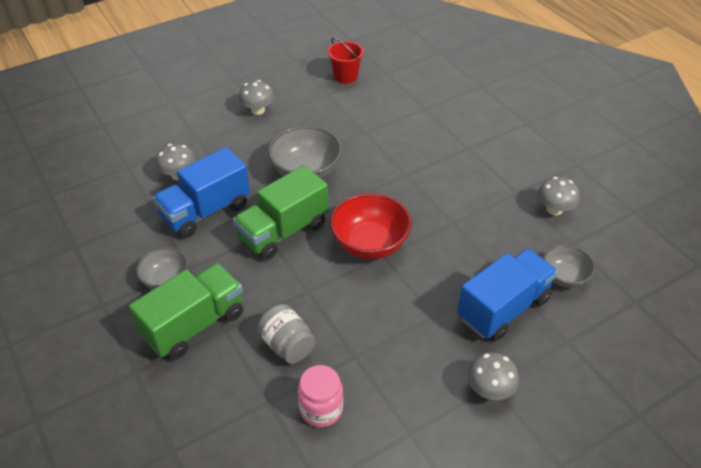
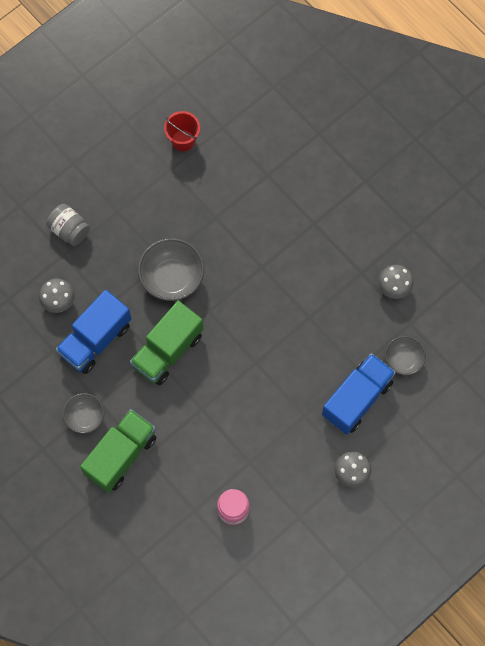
camera: 10 degrees left, 25 degrees up
grey mushroom [239,80,275,115] -> none
grey jar [257,304,316,364] -> grey jar moved to [46,204,90,246]
red bowl [330,193,412,259] -> none

